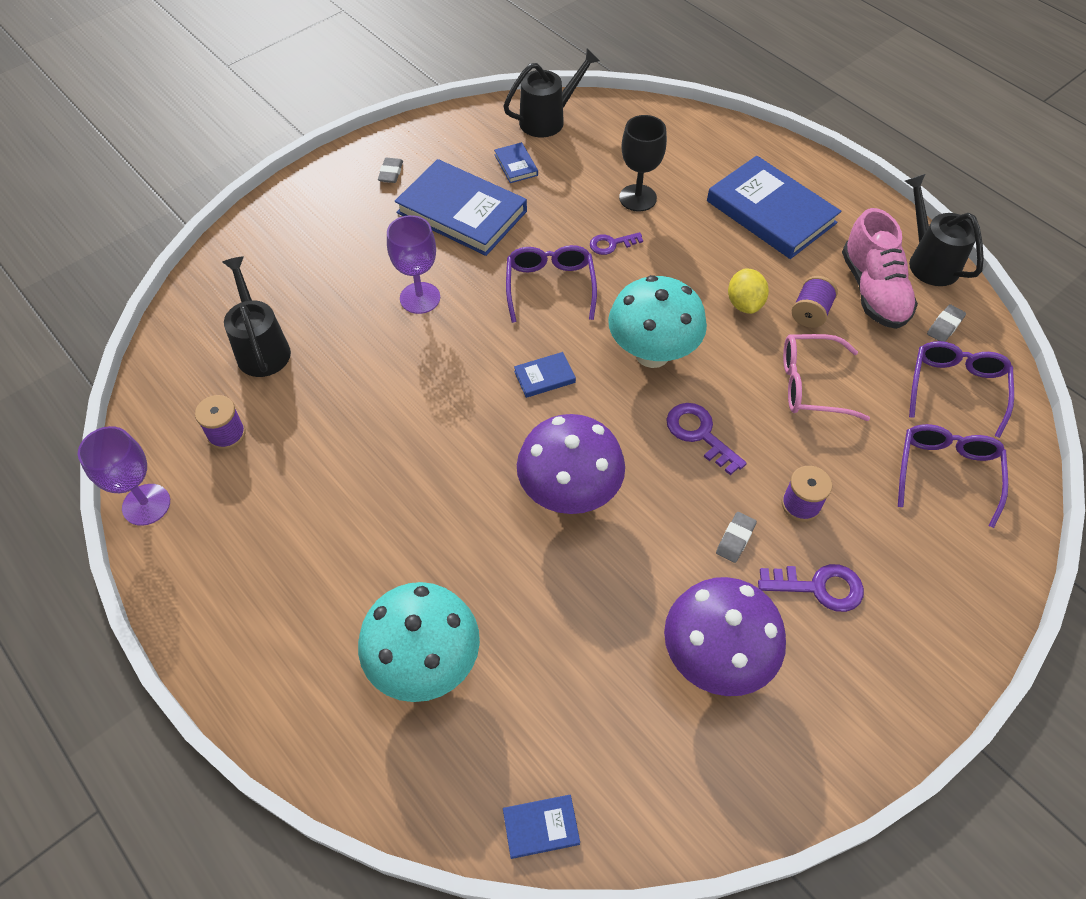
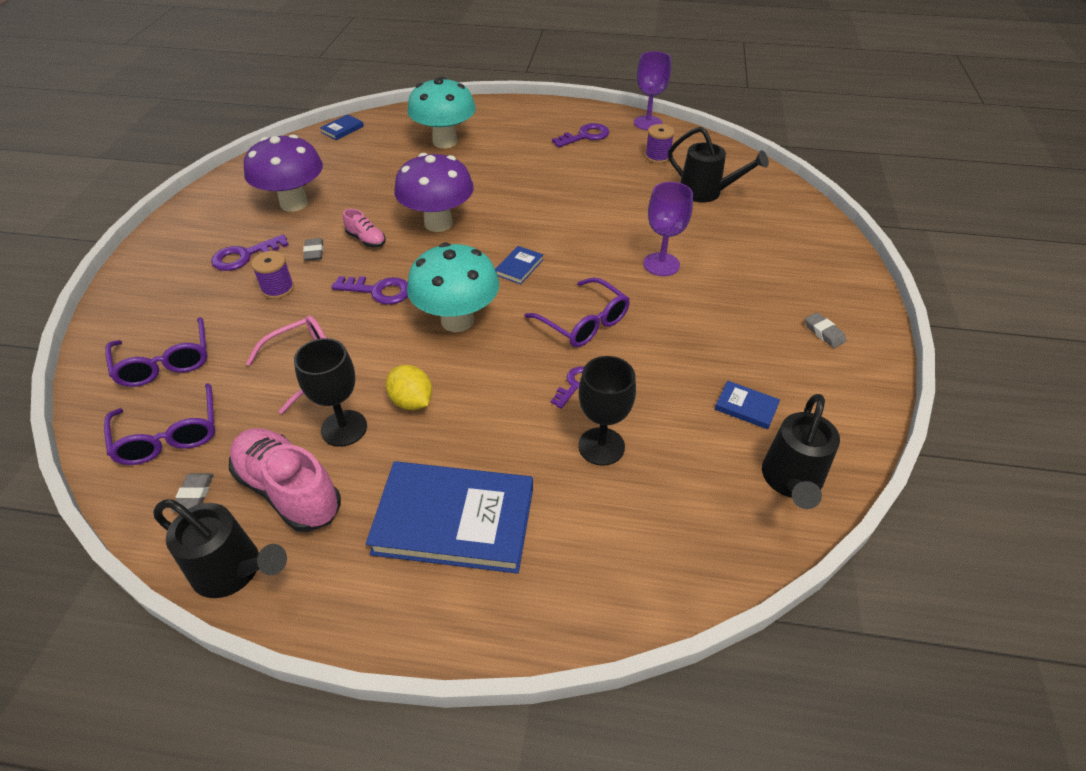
camera: 140 degrees right, 10 degrees down
blue book [395,159,527,256] -> none
purple spool [792,276,838,328] -> black goblet [294,338,367,447]
none -> pink shoe [343,209,386,247]
none -> purple key [552,123,609,147]

